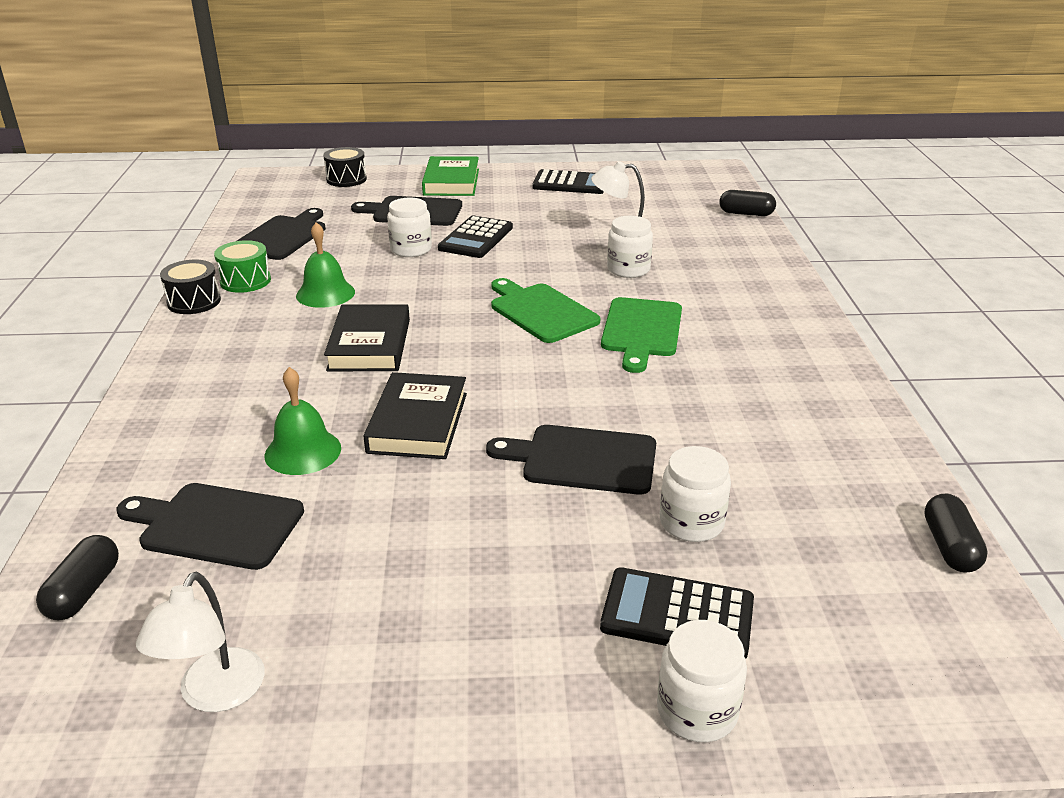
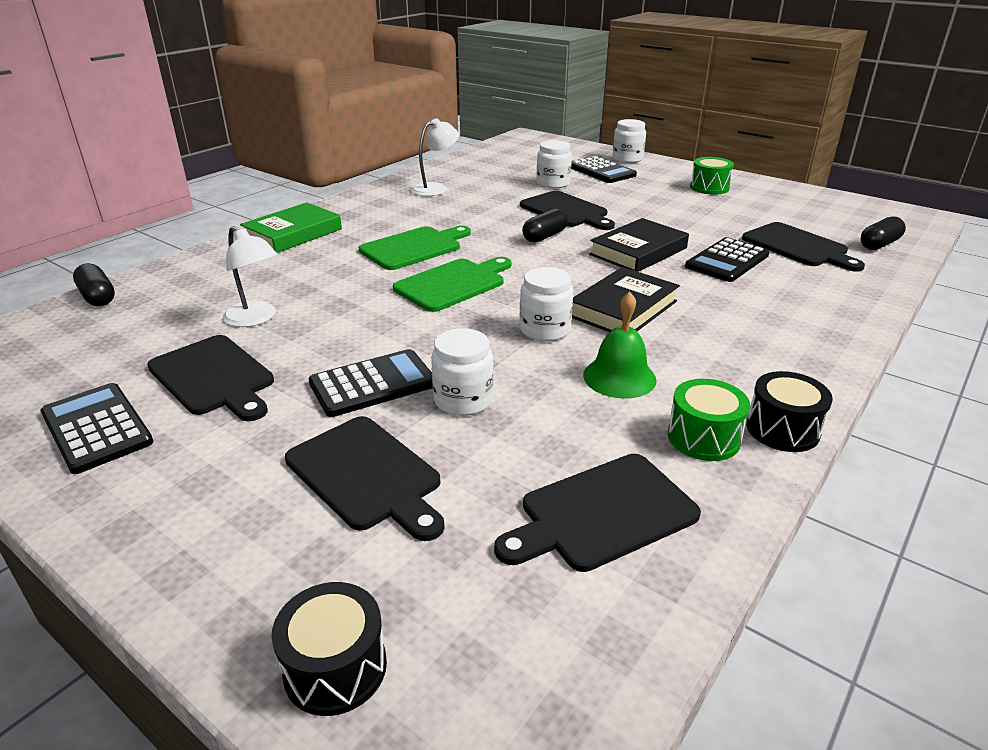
camera: 140 degrees left, 0 degrees up
white lamp [136,572,265,712] -> white lamp moved to [411,118,459,196]
green bell [265,367,341,475] -> black calculator [685,237,770,282]
green book [422,156,479,196] -> green book moved to [240,202,342,253]
green cutting board [491,278,600,343] -> green cutting board turned 135 degrees counterclockwise [393,257,512,312]
white jar [607,216,653,278] -> white jar moved to [520,267,573,341]
black capsule [924,494,988,573] -> black capsule moved to [522,208,568,243]
none -> black cutting board [147,335,274,421]
none -> green drum [690,157,734,195]

